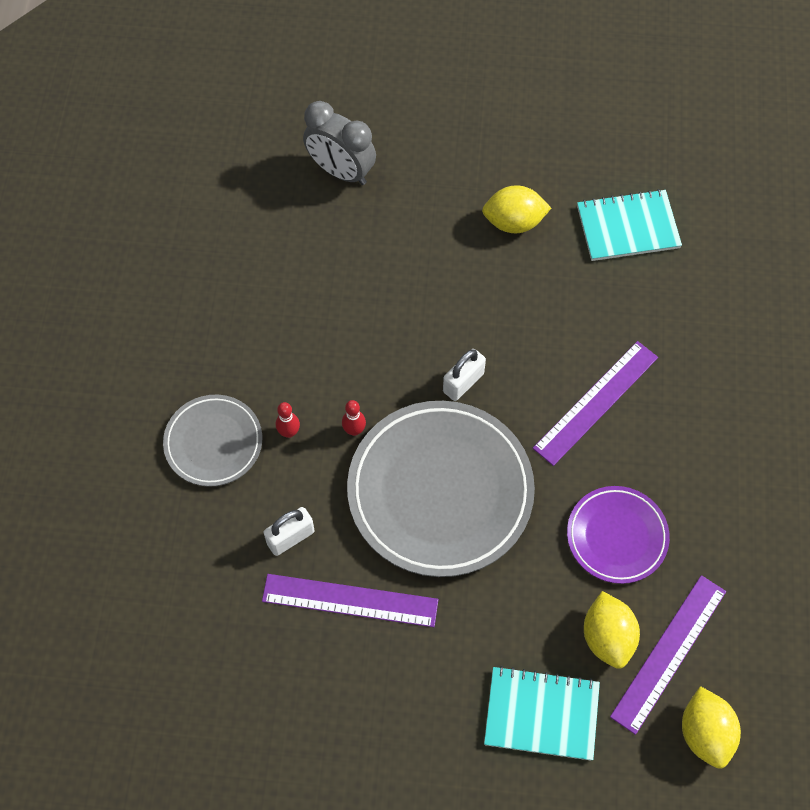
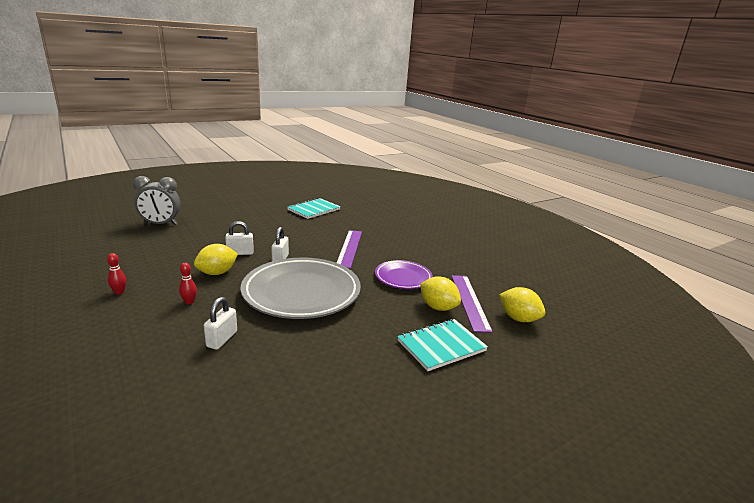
camera: 40 degrees left, 40 degrees down
grey plate [163,395,262,487] -> none
purple ruler [262,574,439,627] -> none
red bowling pin [342,400,366,436] -> red bowling pin moved to [107,253,126,294]
yellow lemon [482,185,551,233] -> yellow lemon moved to [194,244,238,275]
none -> white padlock [225,221,254,255]

